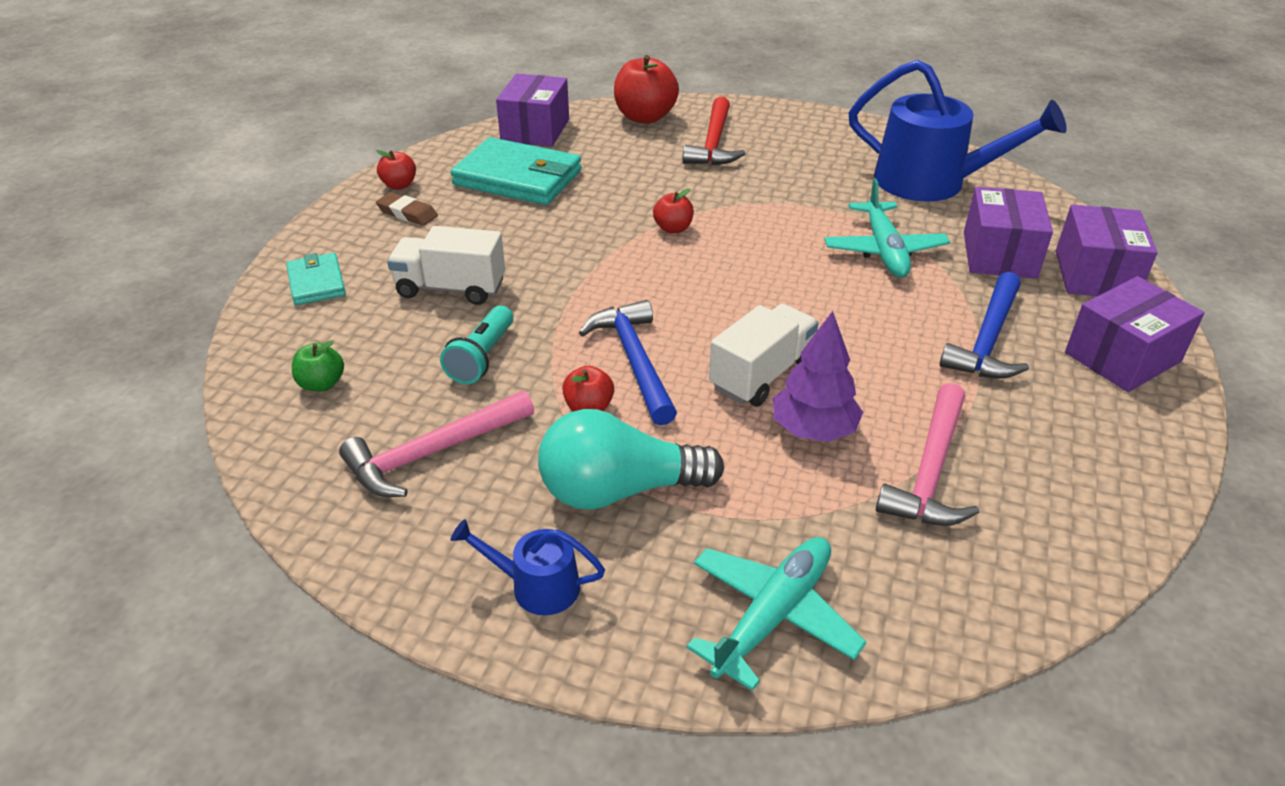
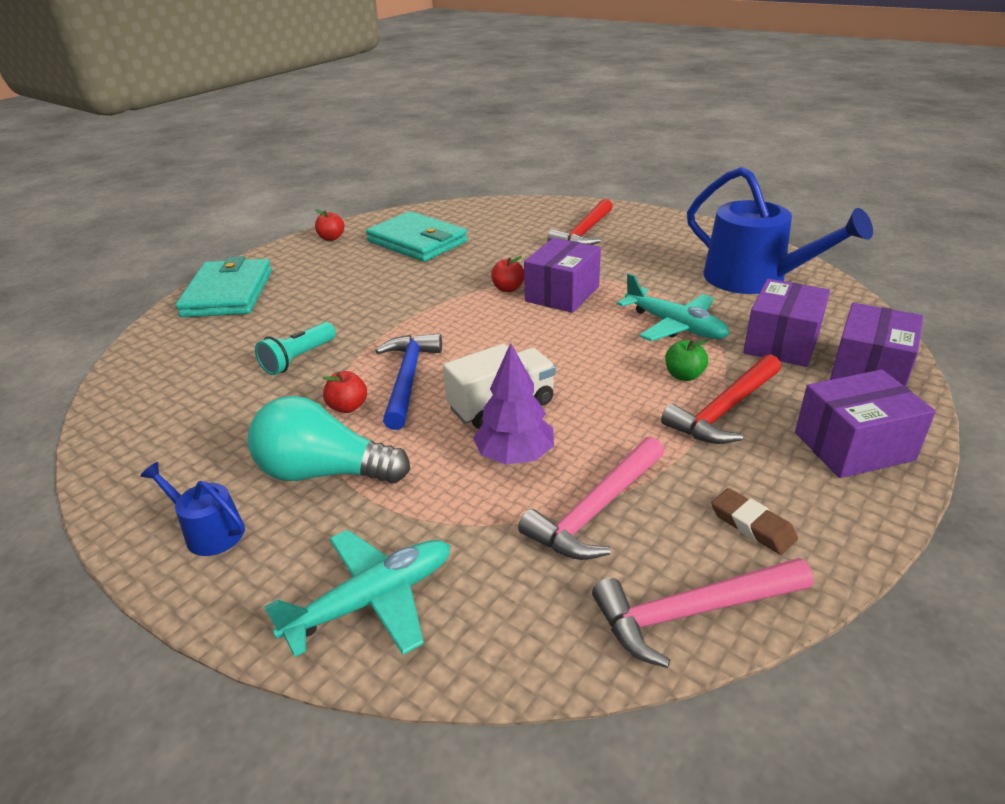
camera: 20 degrees right, 5 degrees down
turquoise wallet [286,253,346,305] -> turquoise wallet [175,256,272,317], size x1.86
green apple [292,340,344,392] -> green apple moved to [665,339,708,381]
pink hammer [339,391,534,497] -> pink hammer moved to [592,558,814,668]
brown eraser [376,192,438,226] -> brown eraser moved to [711,488,798,555]
white truck [387,226,505,305] -> none
purple box [496,74,569,147] -> purple box moved to [524,238,601,313]
red apple [614,55,679,124] -> none
turquoise plane [824,179,950,278] -> turquoise plane turned 60 degrees counterclockwise [617,273,729,341]
blue hammer [940,272,1029,379] -> red hammer [661,354,781,444]

